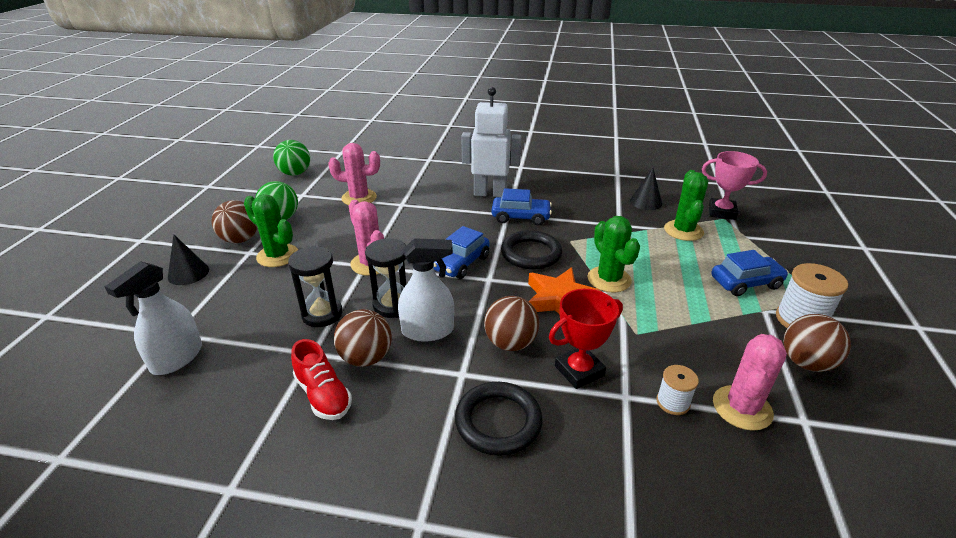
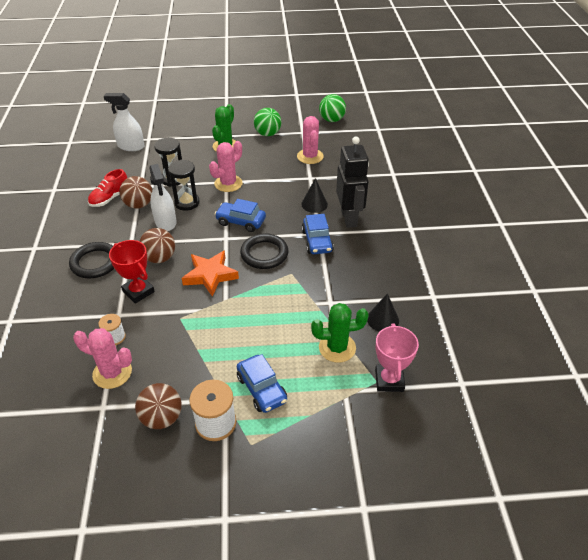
camera: 75 degrees right, 10 degrees up
black cone [168,235,209,285] -> black cone moved to [301,178,328,213]
brown ball [211,200,258,243] -> none
white robot [461,87,521,197] -> black robot [336,137,369,228]
green cactus [587,216,640,292] -> none

